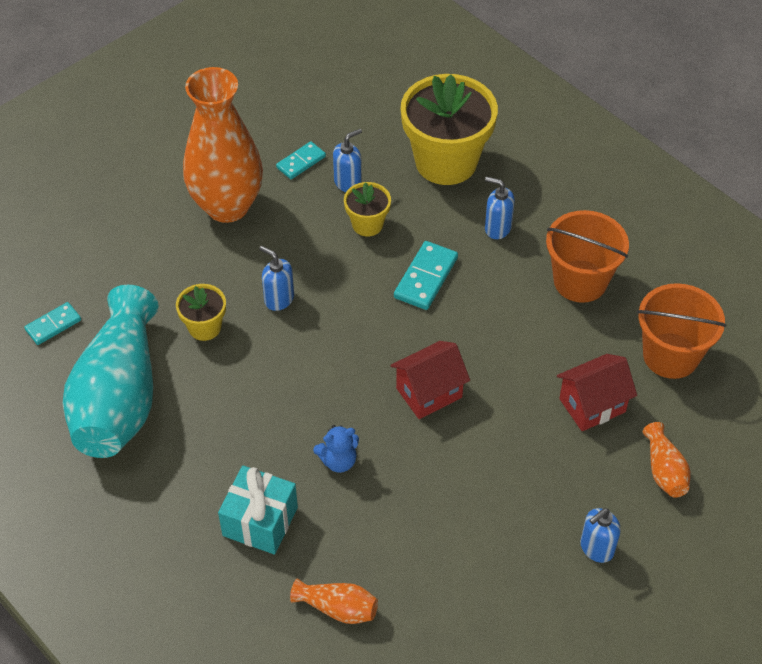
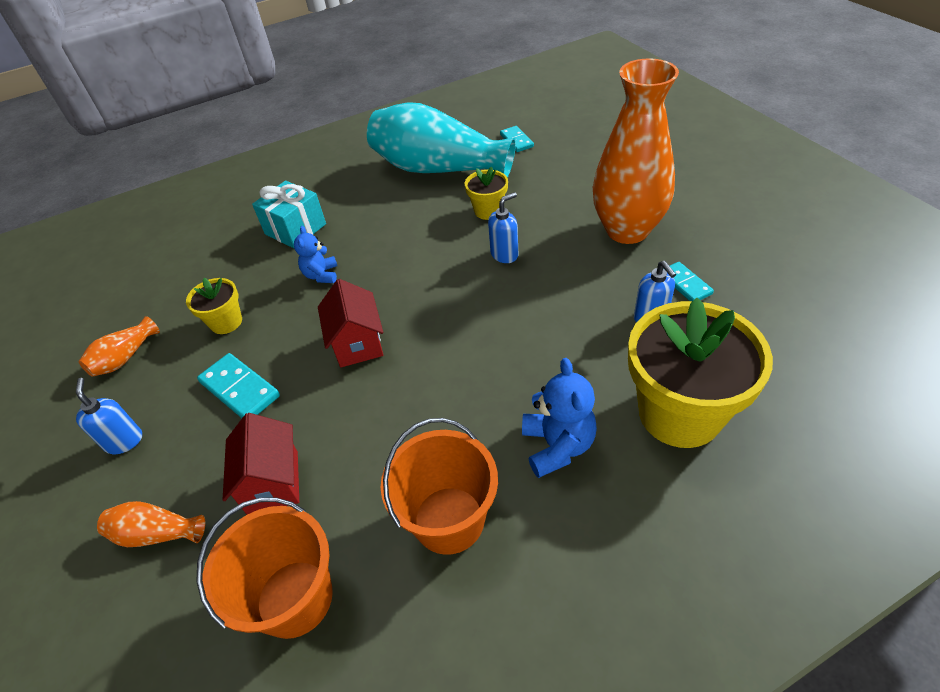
camera: 110 degrees right, 5 degrees down
orange vase [290,579,378,624] -> orange vase moved to [79,316,160,377]
yellow flower pot [344,182,391,236] -> yellow flower pot moved to [186,278,242,334]
turquoise domino [394,241,458,310] -> turquoise domino moved to [197,353,280,418]
blue soap dispenser [485,177,515,239] -> blue teddy bear [522,358,597,478]

